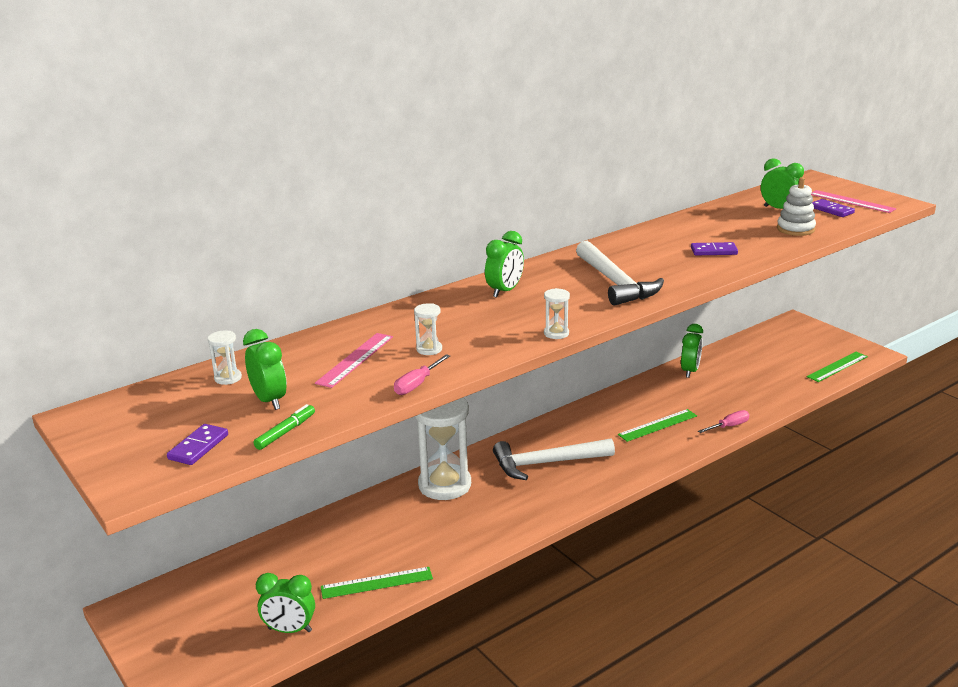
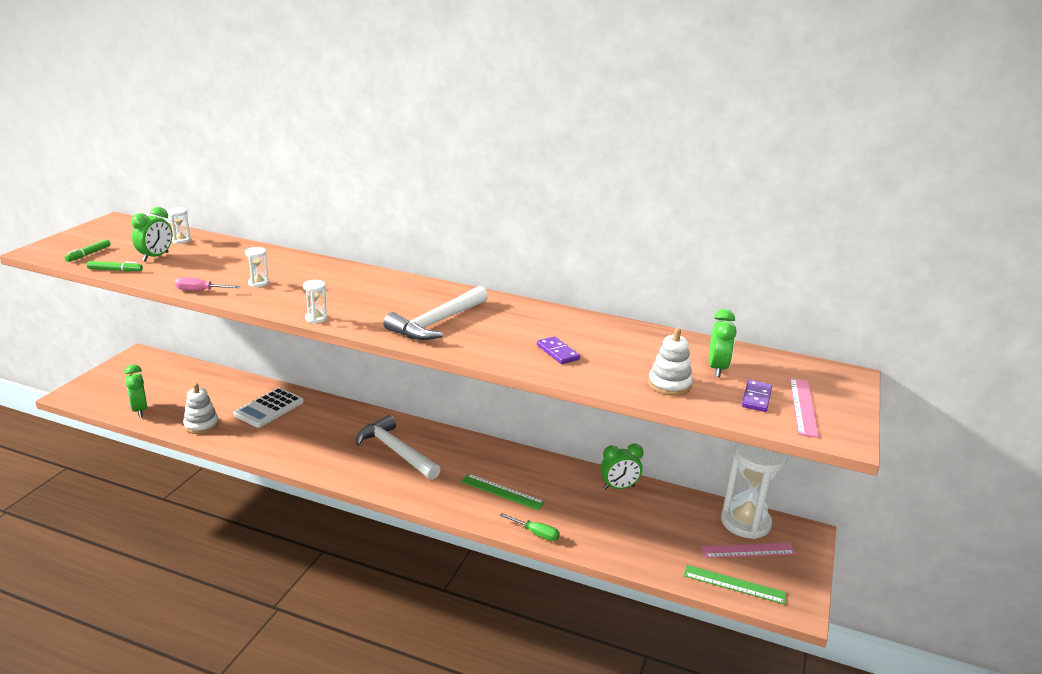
camera: 55 degrees right, 0 degrees up
purple domino [167,424,228,465] -> green marker [64,239,111,262]
pink ruler [315,333,393,388] -> pink ruler moved to [700,543,796,558]
green ruler [321,567,433,599] -> white stacking toy [183,383,219,434]
white hourglass [415,397,471,500] -> white hourglass moved to [721,442,788,539]
green clock [485,231,524,298] -> none
pink screwdriver [698,410,749,433] -> green screwdriver [500,513,560,541]
none -> white calculator [233,388,304,428]

